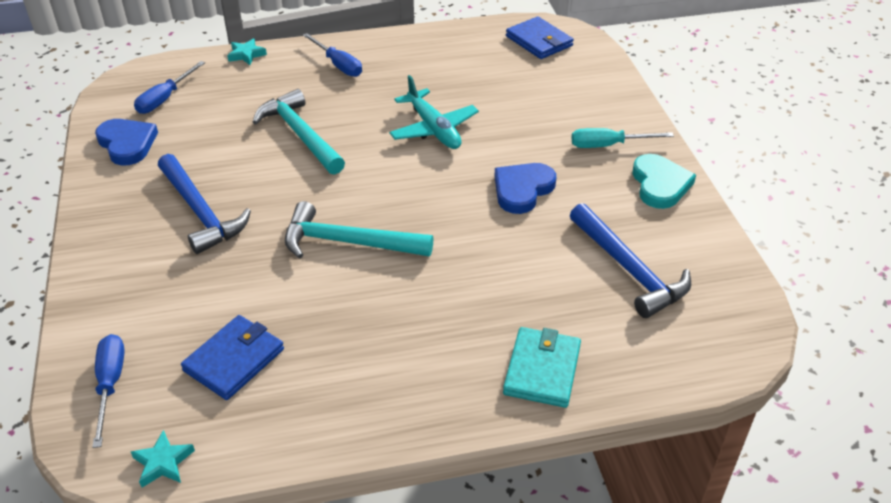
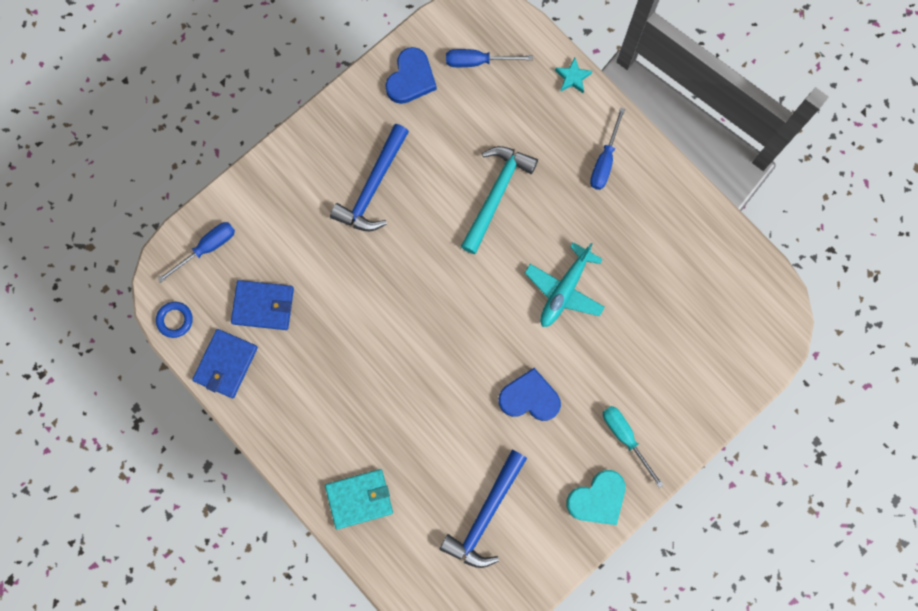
camera: 60 degrees right, 35 degrees up
turquoise star [131,430,195,487] -> blue ring [156,302,193,338]
turquoise hammer [285,201,434,259] -> none
blue wallet [506,16,574,59] -> blue wallet moved to [192,329,258,398]

